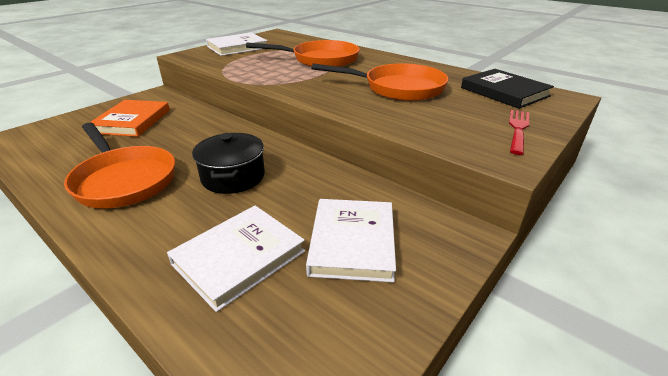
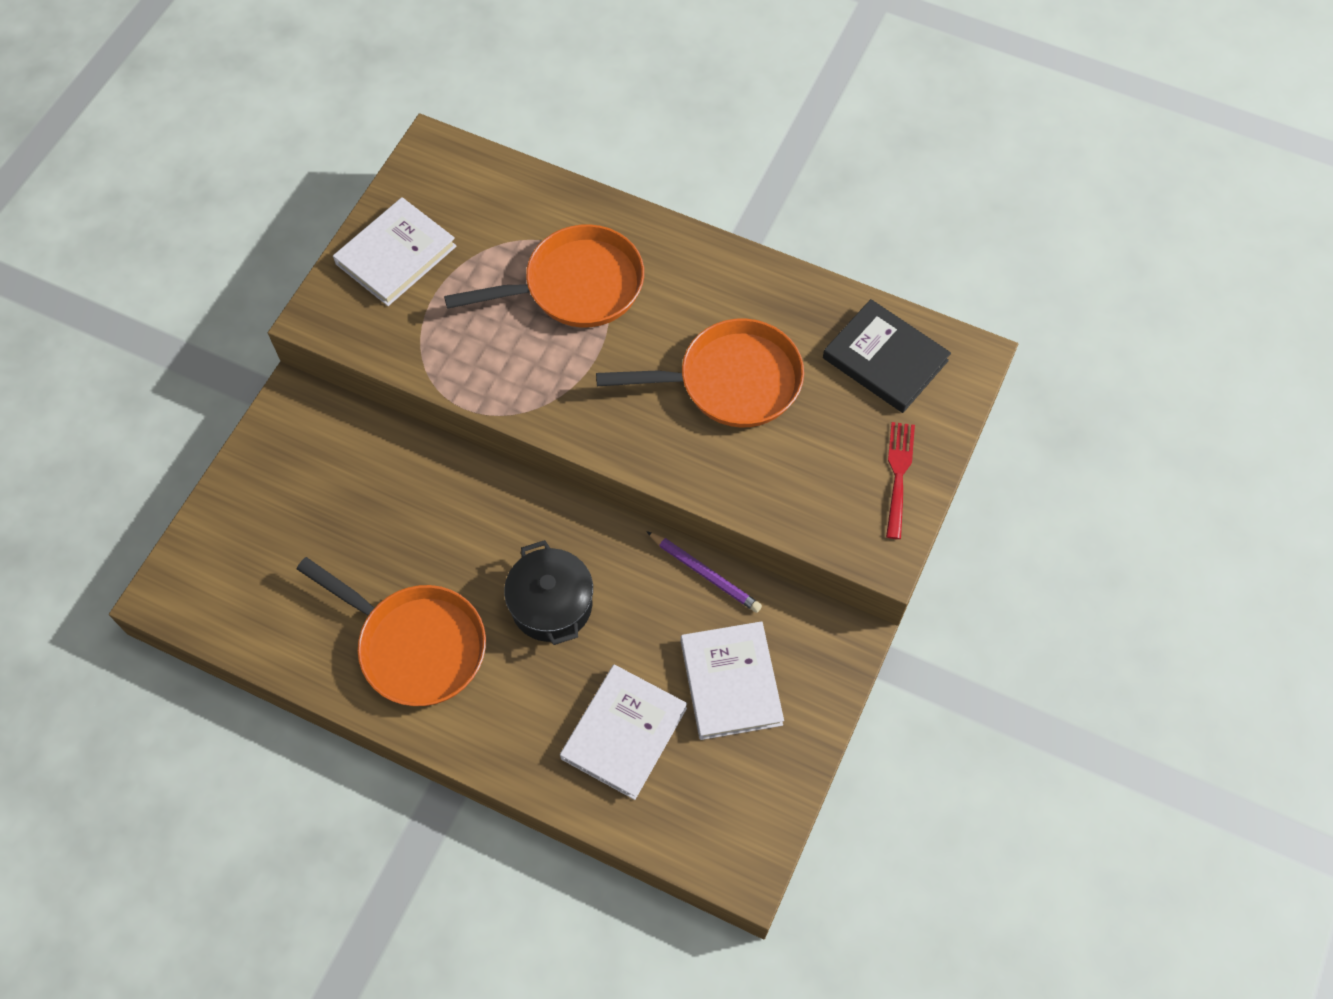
camera: 15 degrees left, 30 degrees up
orange book [89,100,170,137] -> none
none -> purple pencil [646,531,762,613]

